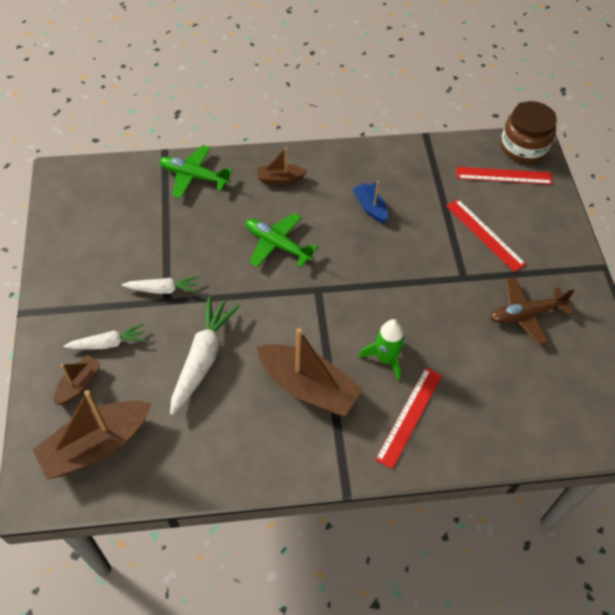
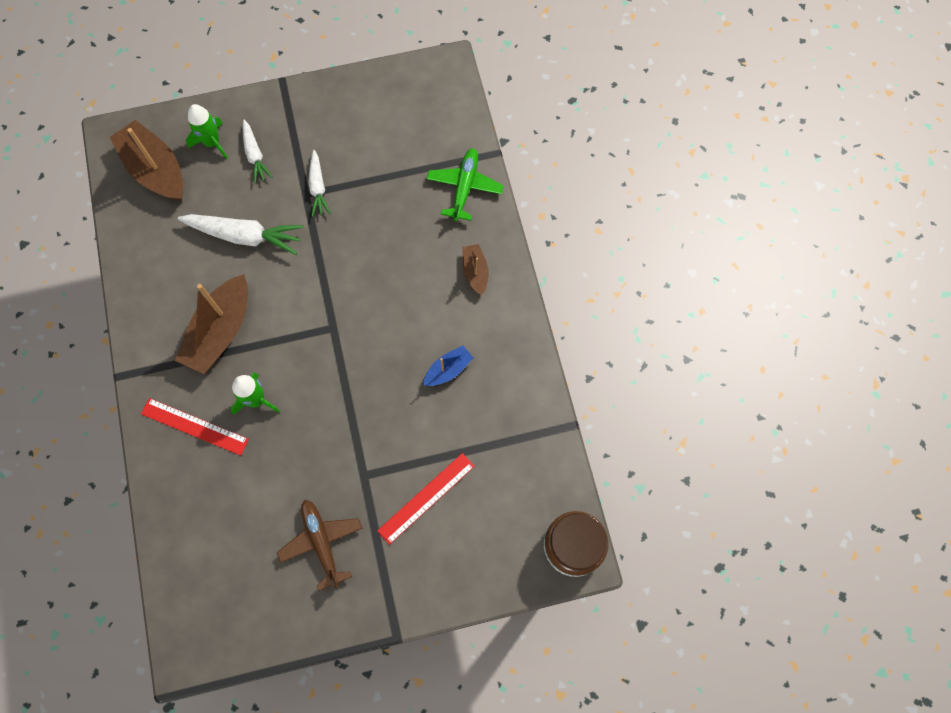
camera: 85 degrees right, 15 degrees up
brown boat [54,355,101,405] -> green rocket [186,104,228,159]
green plane [245,213,318,268] -> none
red ruler [456,167,553,185] -> none

